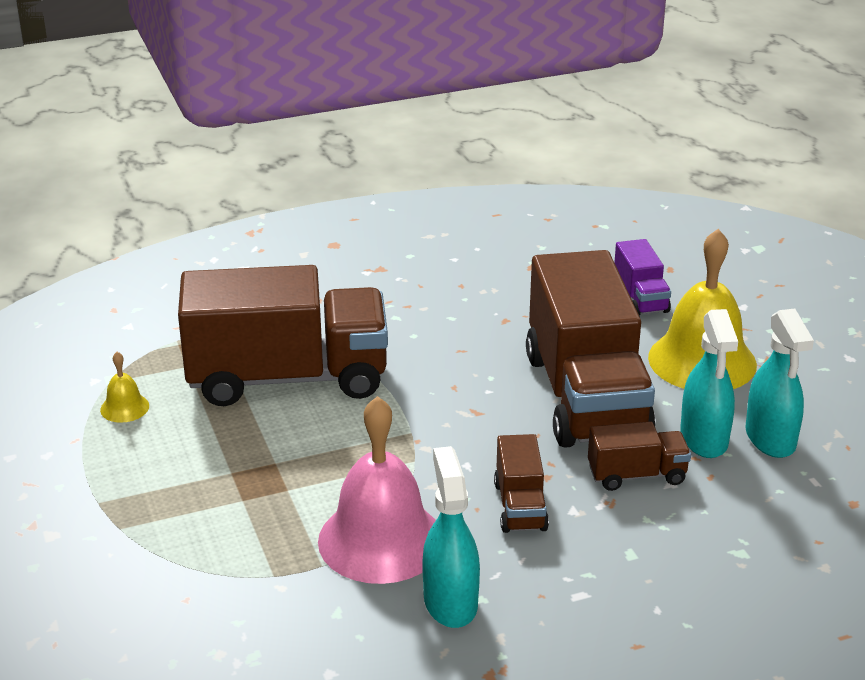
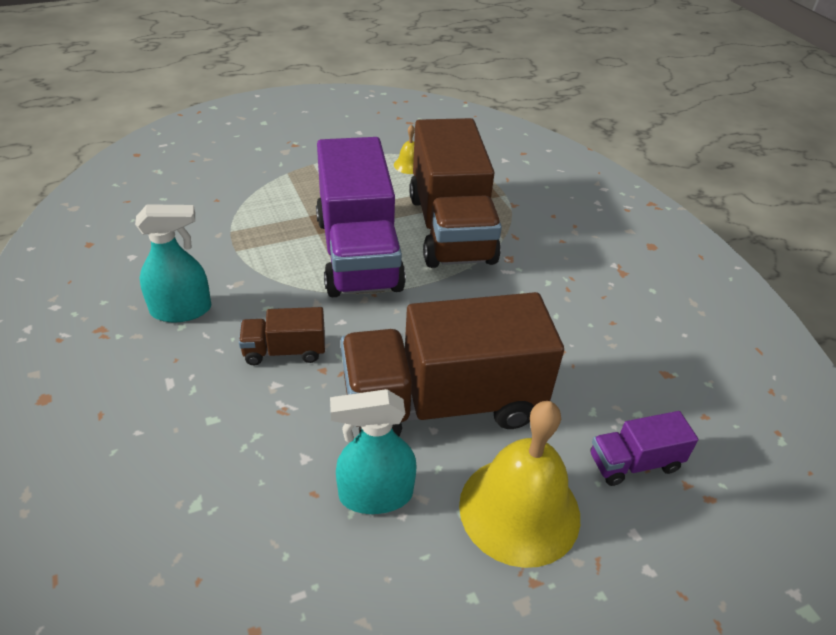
camera: 85 degrees right, 10 degrees up
pink bell [318,396,436,584] -> none
brown truck [588,421,691,491] -> none
turquoise spray bottle [746,309,814,458] -> none
none -> purple truck [316,137,406,297]

